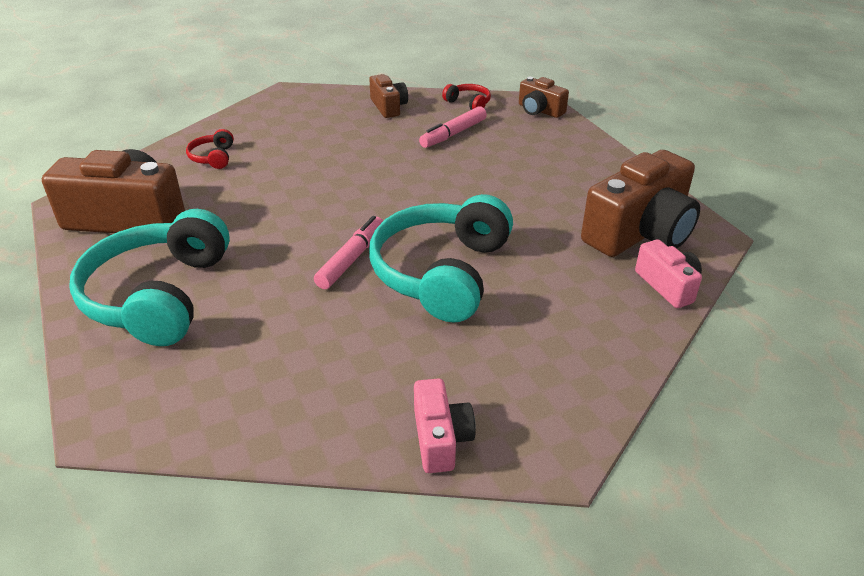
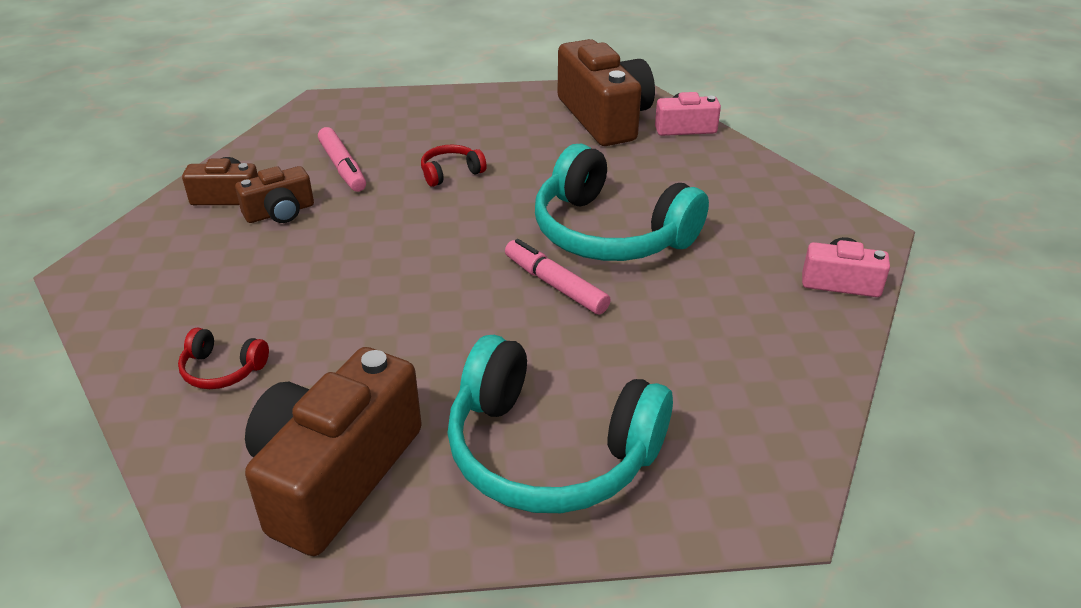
camera: 70 degrees left, 0 degrees up
red headphones [442,84,491,110] -> red headphones moved to [421,145,487,187]
brown camera [519,77,569,118] -> brown camera moved to [235,166,314,223]

